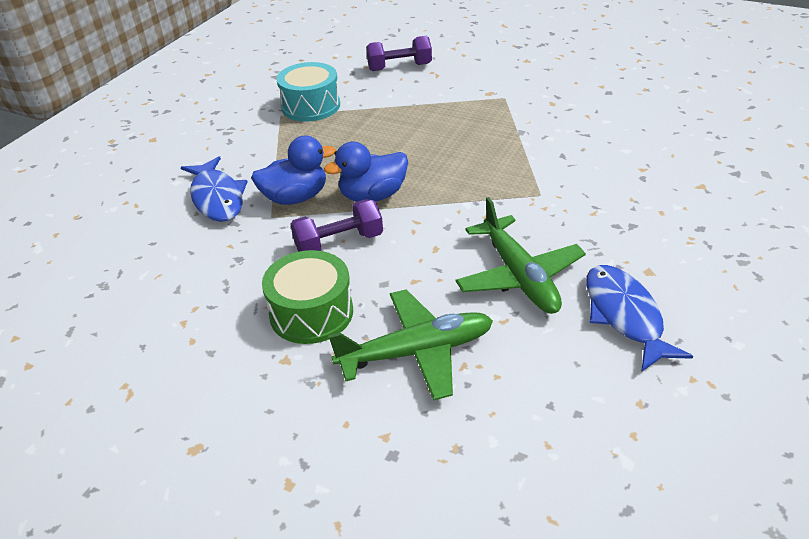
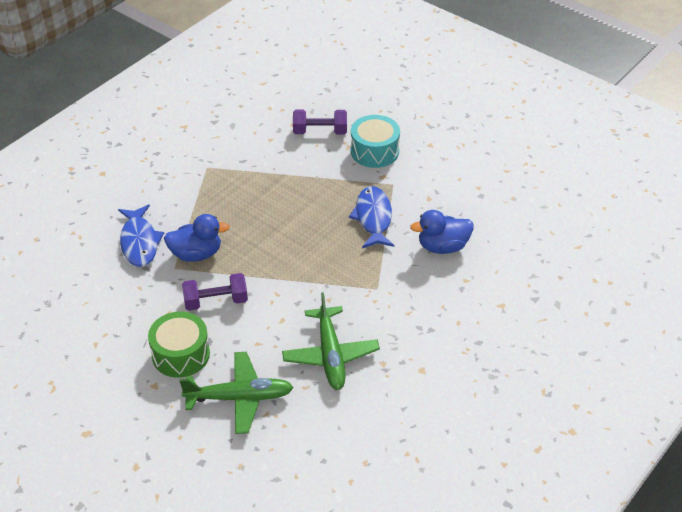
camera: 10 degrees right, 5 degrees up
turquoise drum [276,62,340,121] -> turquoise drum moved to [351,115,400,168]
blue duck [324,142,408,202] -> blue duck moved to [410,210,474,254]
blue fish [586,265,693,372] -> blue fish moved to [349,186,395,248]

